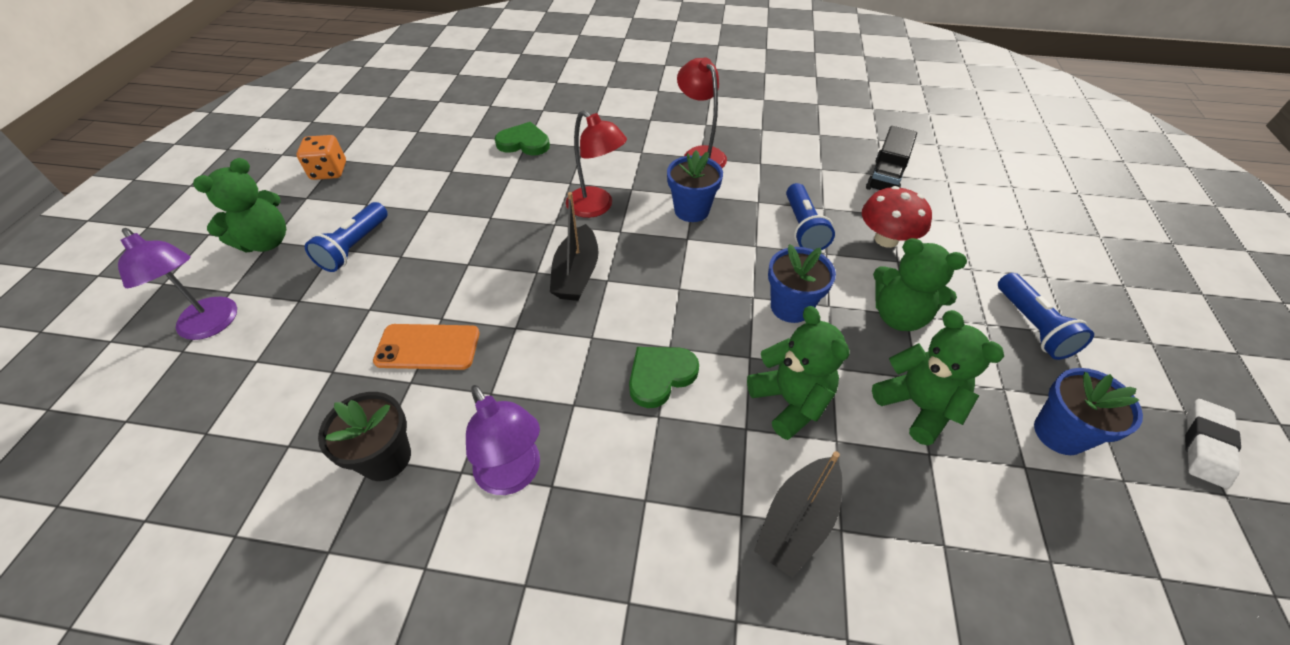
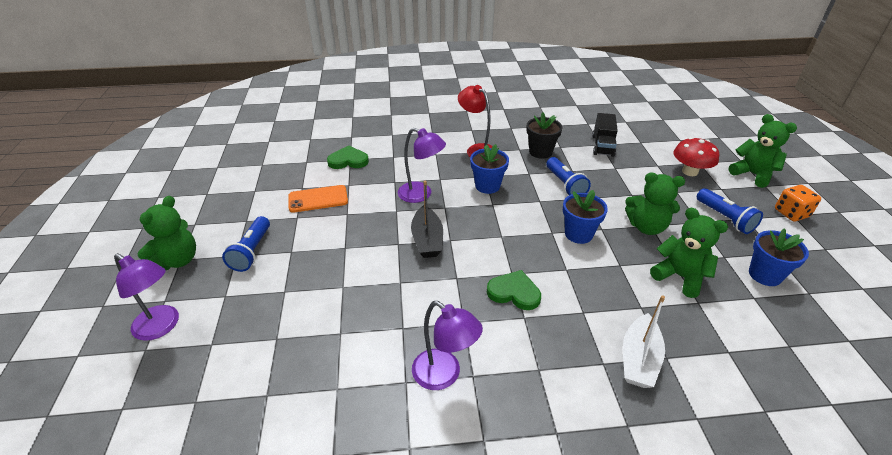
camera: 15 degrees left, 10 degrees down
orange dice [296,135,346,180] -> orange dice moved to [775,185,821,222]
black flower pot [318,392,411,481] -> black flower pot moved to [526,112,562,159]
orange phone [373,324,480,370] -> orange phone moved to [288,185,348,213]
red lamp [566,110,627,218] -> purple lamp [398,128,446,203]
green heart [629,347,699,408] -> green heart turned 75 degrees clockwise [487,270,541,310]
green teddy bear [747,306,849,440] -> green teddy bear moved to [729,114,797,188]
black boat [754,451,842,578] -> white boat [623,295,665,388]
red mushroom [862,186,932,248] -> red mushroom moved to [673,137,719,176]
white eraser [1185,399,1241,488] -> none

